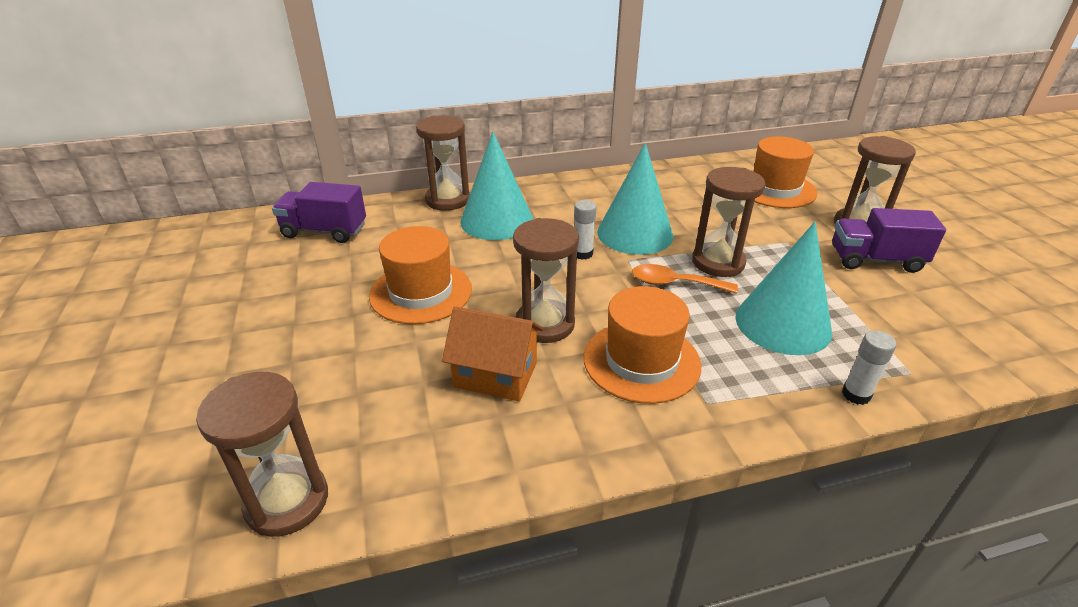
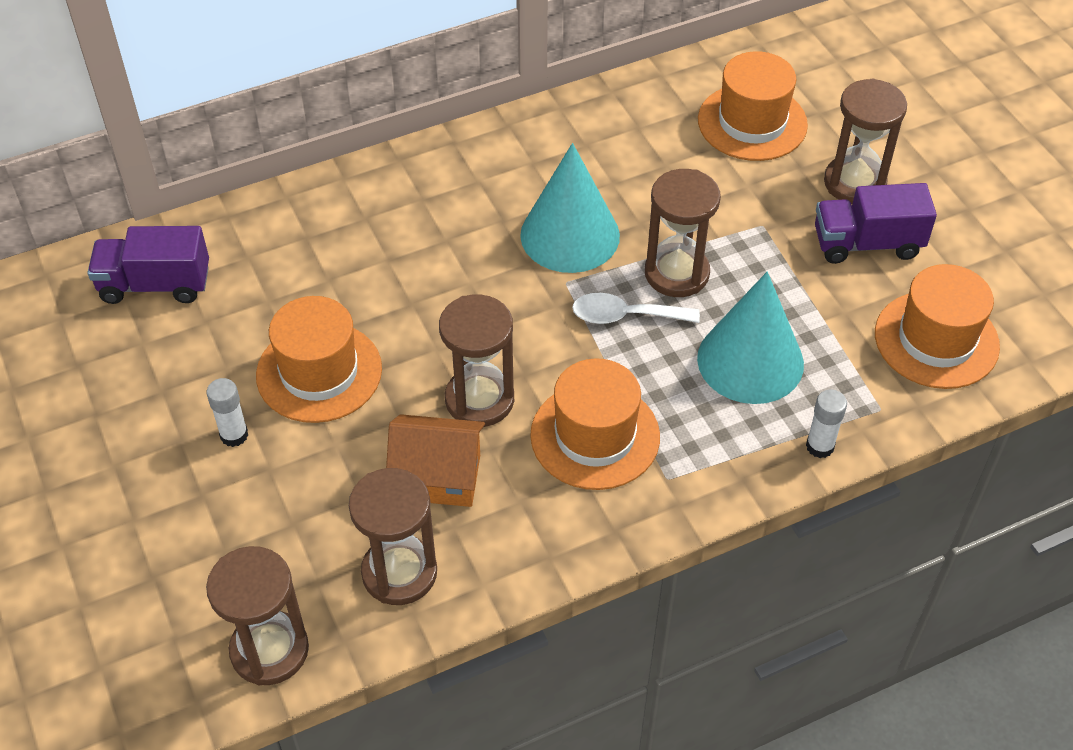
camera: 10 degrees left, 15 degrees up
brown hourglass [416,115,470,211] -> brown hourglass moved to [349,468,437,605]
turquoise cone [460,132,533,240] -> none
white glue stick [574,200,596,260] -> white glue stick moved to [207,378,248,447]
orange spoon [632,264,738,294] -> white spoon [572,293,700,324]
none -> orange hat [875,264,1000,389]

